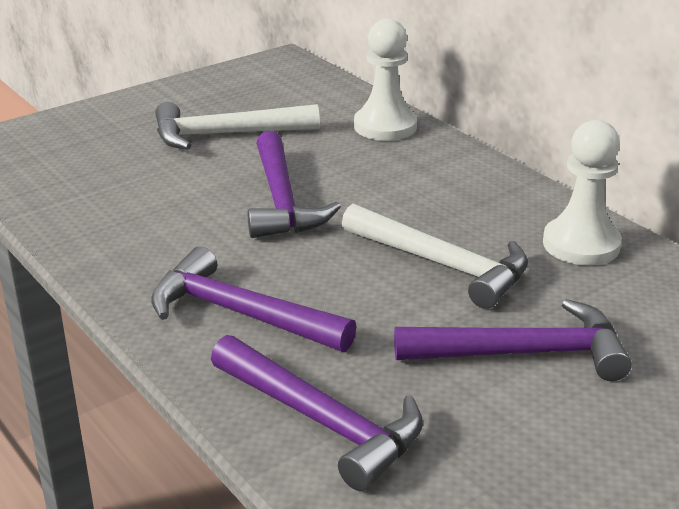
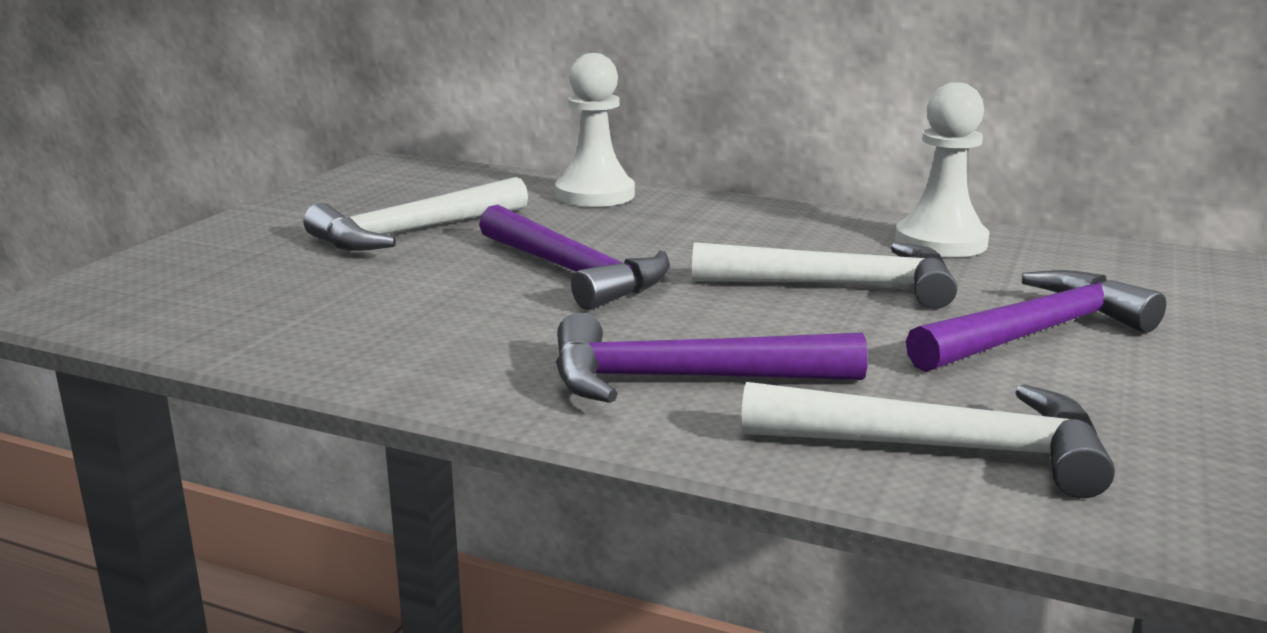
camera: 30 degrees left, 10 degrees down
purple hammer [211,335,423,491] -> white hammer [741,382,1115,498]

